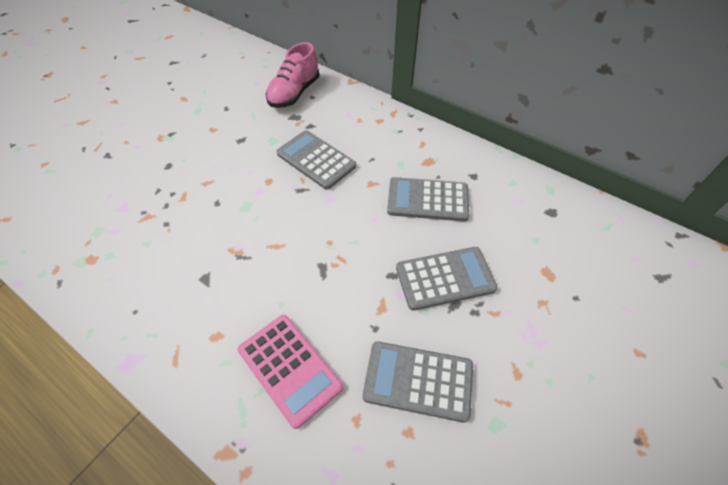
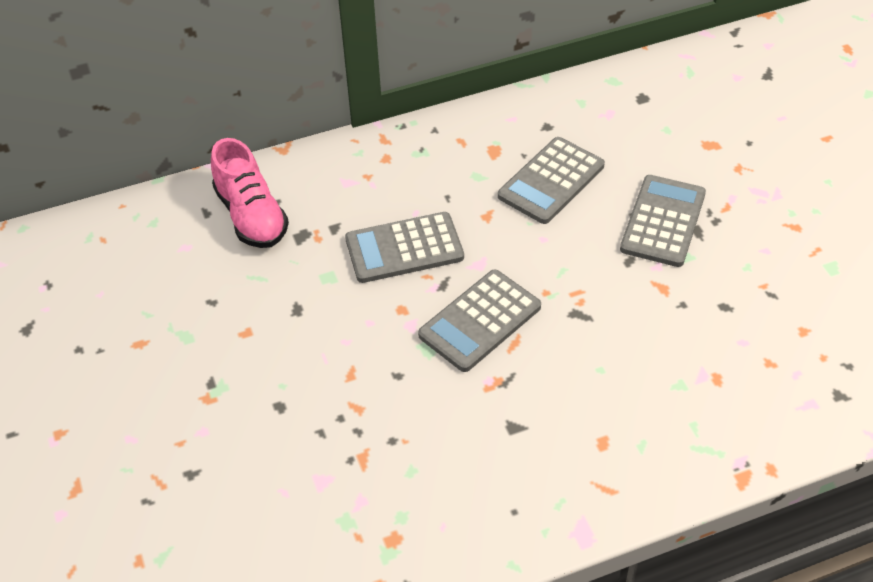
camera: 55 degrees left, 5 degrees down
pink calculator [238,315,343,429] -> none
grey calculator [363,341,473,422] -> grey calculator moved to [418,270,541,372]

